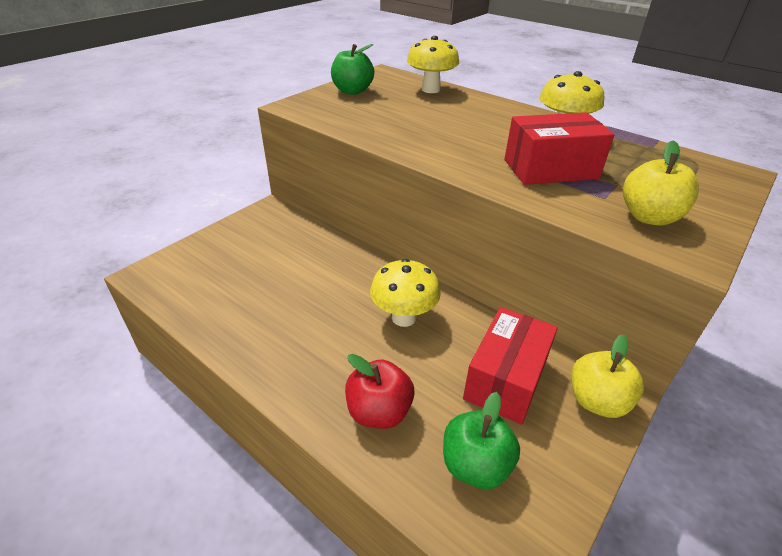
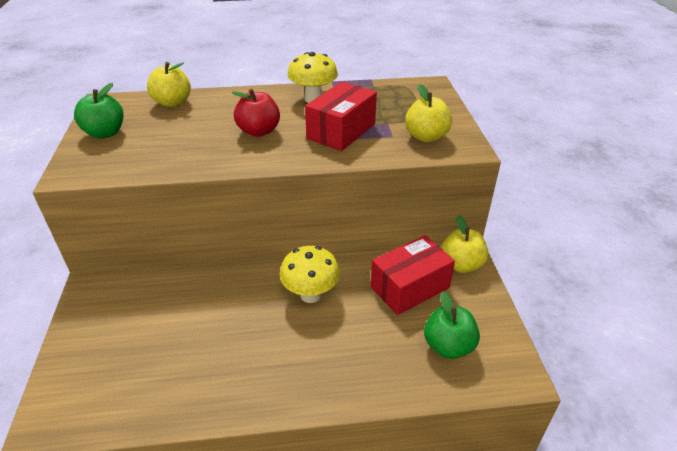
camera: 45 degrees left, 0 degrees up
red apple [345,354,415,429] -> red apple moved to [231,89,280,137]
yellow mushroom [407,36,459,93] -> yellow apple [147,62,191,107]
red box [463,307,558,425] -> red box turned 75 degrees clockwise [371,235,455,315]

